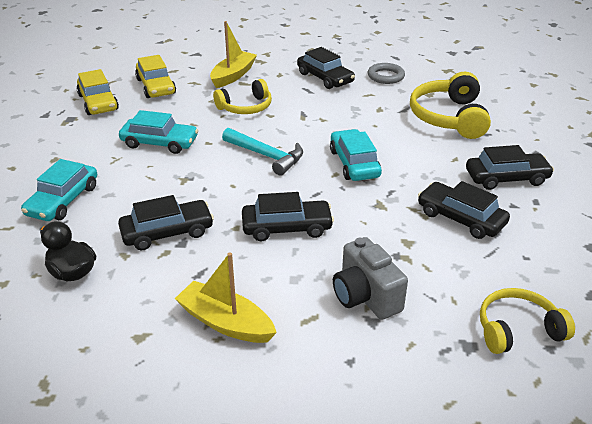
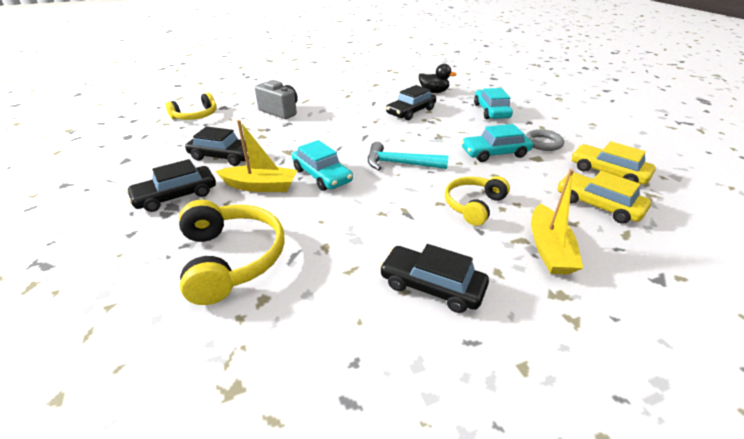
camera: 155 degrees right, 0 degrees up
yellow boat [175,253,277,343] -> yellow boat moved to [216,120,297,192]
black car [242,192,334,241] -> none
grey ring [368,63,405,84] -> grey ring moved to [525,129,564,151]

